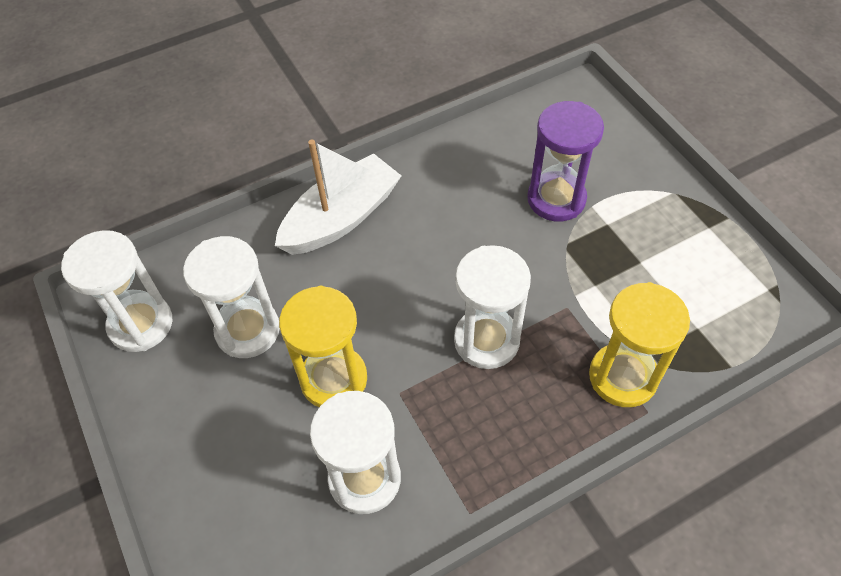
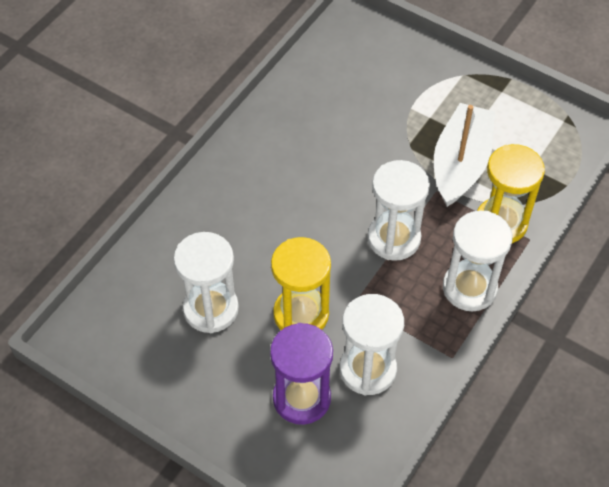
camera: 30 degrees left, 0 degrees up
white hourglass [61,230,172,352] -> white hourglass moved to [443,210,513,311]
white boat [275,140,401,255] -> white boat moved to [434,103,495,207]
purple hourglass [527,101,604,221] -> purple hourglass moved to [270,323,333,425]

